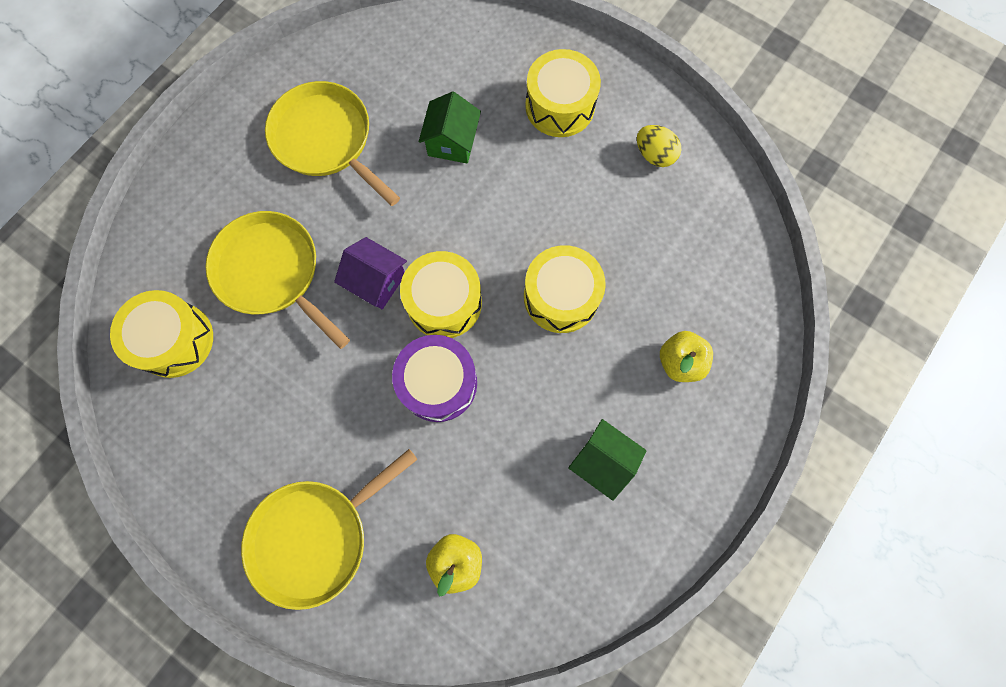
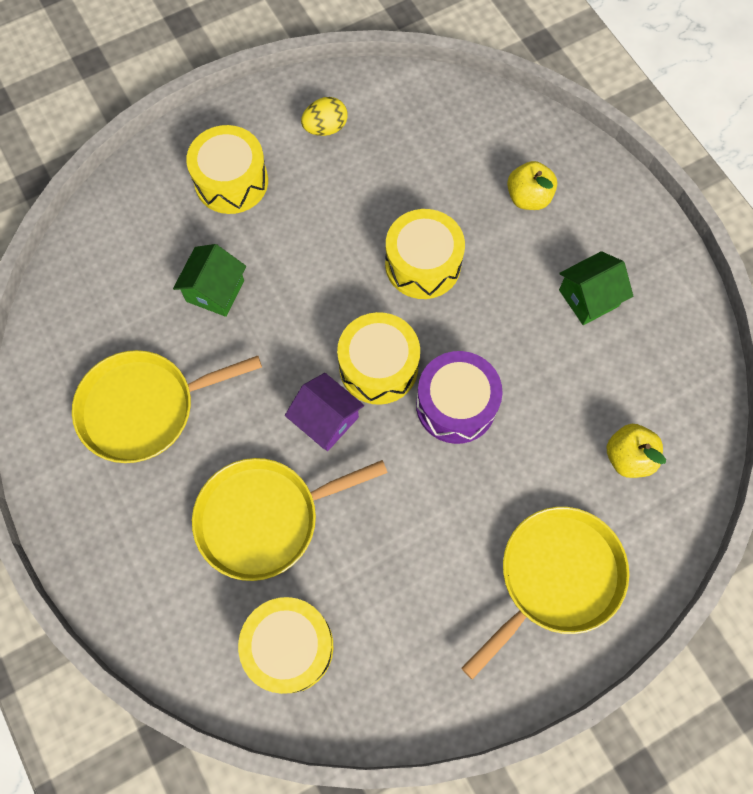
camera: 65 degrees left, 5 degrees down
yellow pan [241,449,417,610] -> yellow pan turned 120 degrees counterclockwise [462,507,629,679]
purple house [334,237,407,309] -> purple house turned 75 degrees clockwise [285,373,364,451]
green house [419,91,481,164] -> green house turned 75 degrees clockwise [173,244,246,317]

